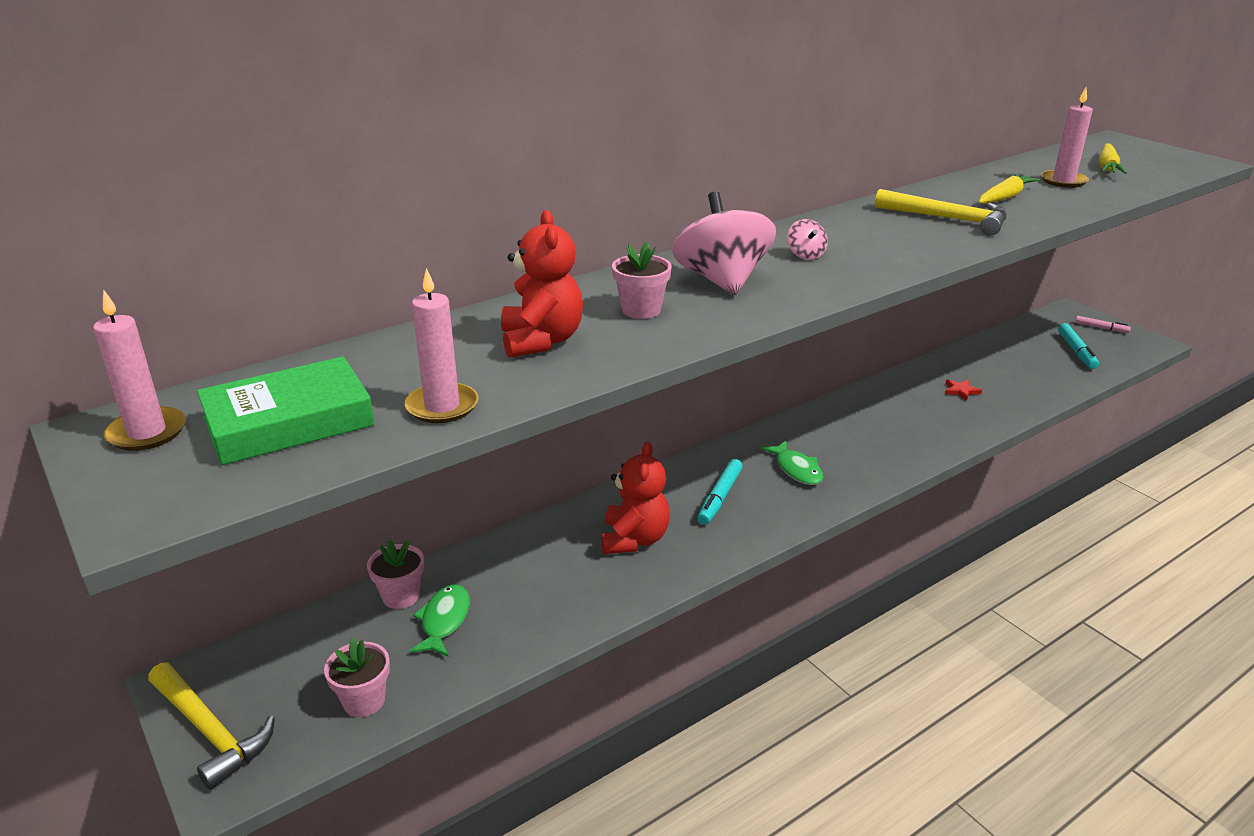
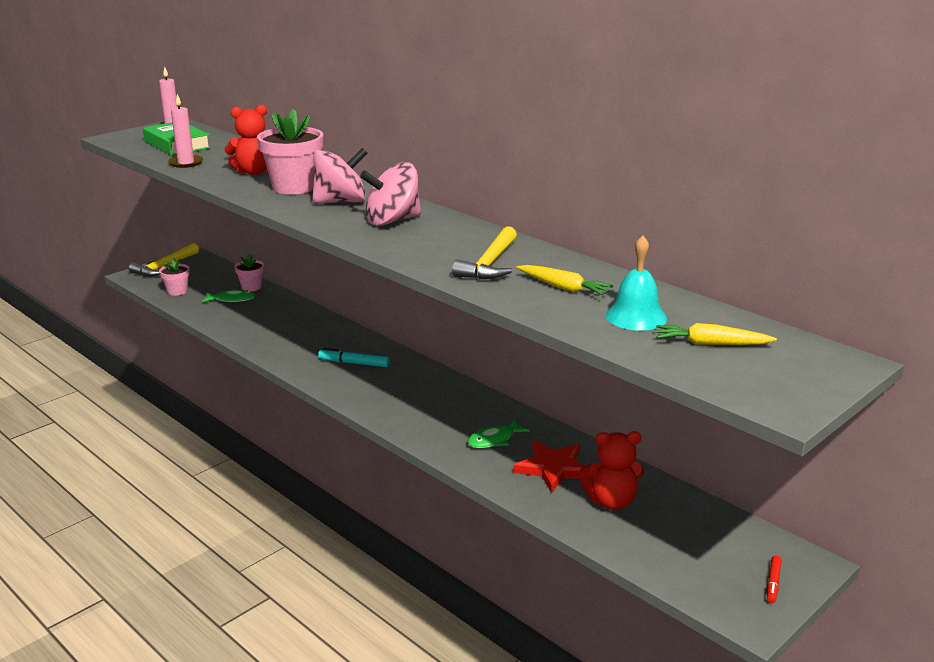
camera: 80 degrees right, 5 degrees down
red teddy bear [601,442,670,554] -> red teddy bear moved to [579,431,644,510]
pink flower pot [612,242,672,319] -> pink flower pot [257,109,323,194], size x1.85
green fish [761,440,823,485] -> green fish moved to [467,420,530,448]
pink spinning top [787,219,828,260] -> pink spinning top [360,162,421,226], size x2.32
red star [945,380,982,401] -> red star [513,441,585,493], size x2.15
pink candle [1041,87,1093,188] -> turquoise bell [605,235,667,331]
turquoise marker [1058,323,1099,369] -> none
pink marker [1075,316,1131,333] -> red marker [767,555,781,603]

